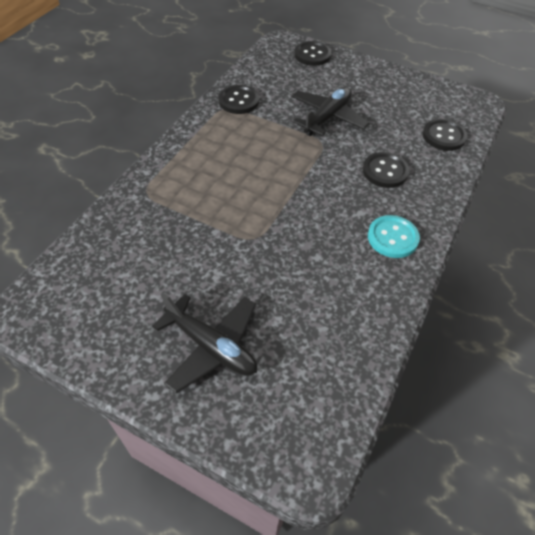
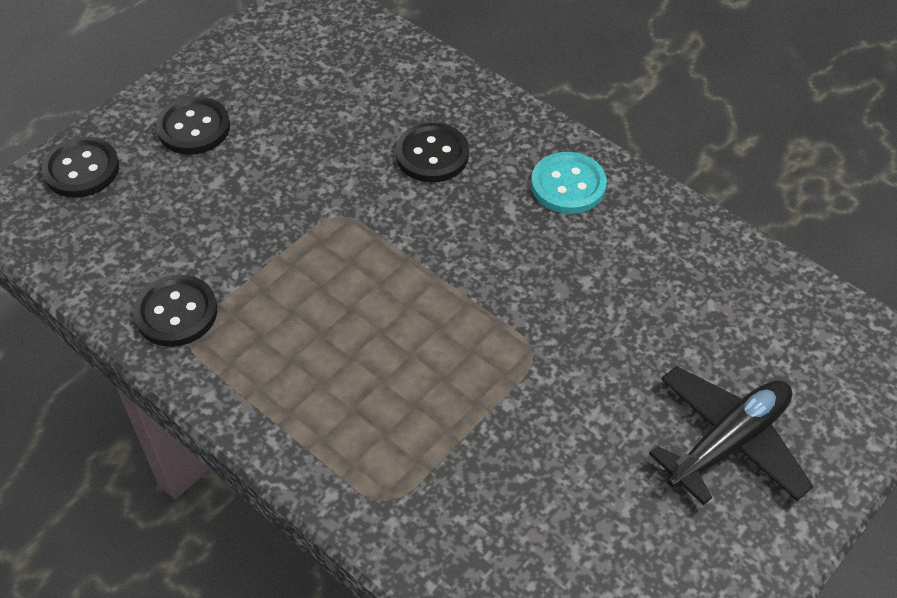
camera: 75 degrees left, 0 degrees up
black plane [291,87,370,136] -> none
black button [423,119,467,151] -> black button moved to [156,96,230,155]

